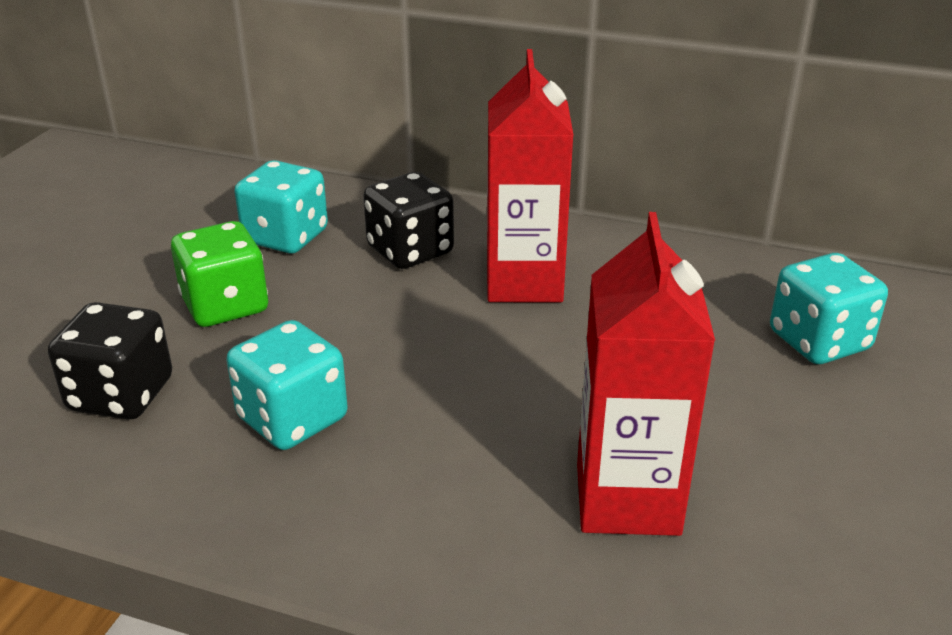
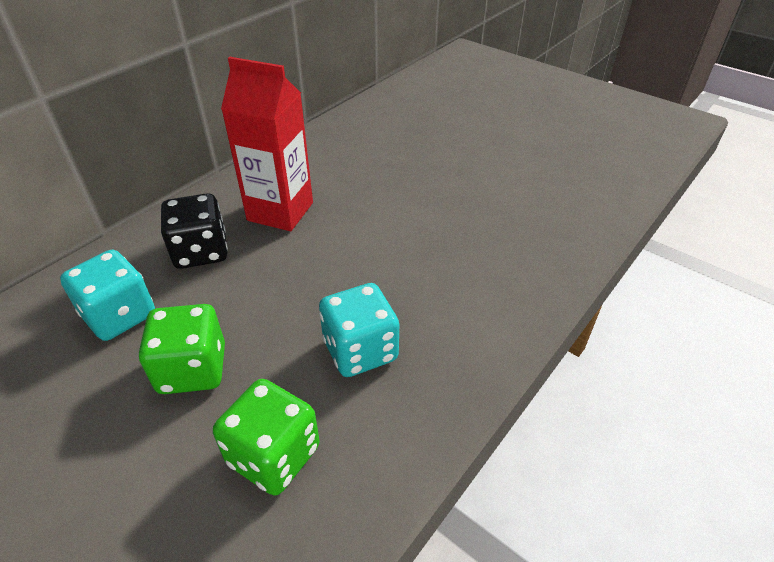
camera: 70 degrees left, 10 degrees up
black dice [48,302,172,419] -> green dice [213,379,320,496]
red carton [577,212,715,536] -> none
turquoise dice [770,253,888,364] -> none

